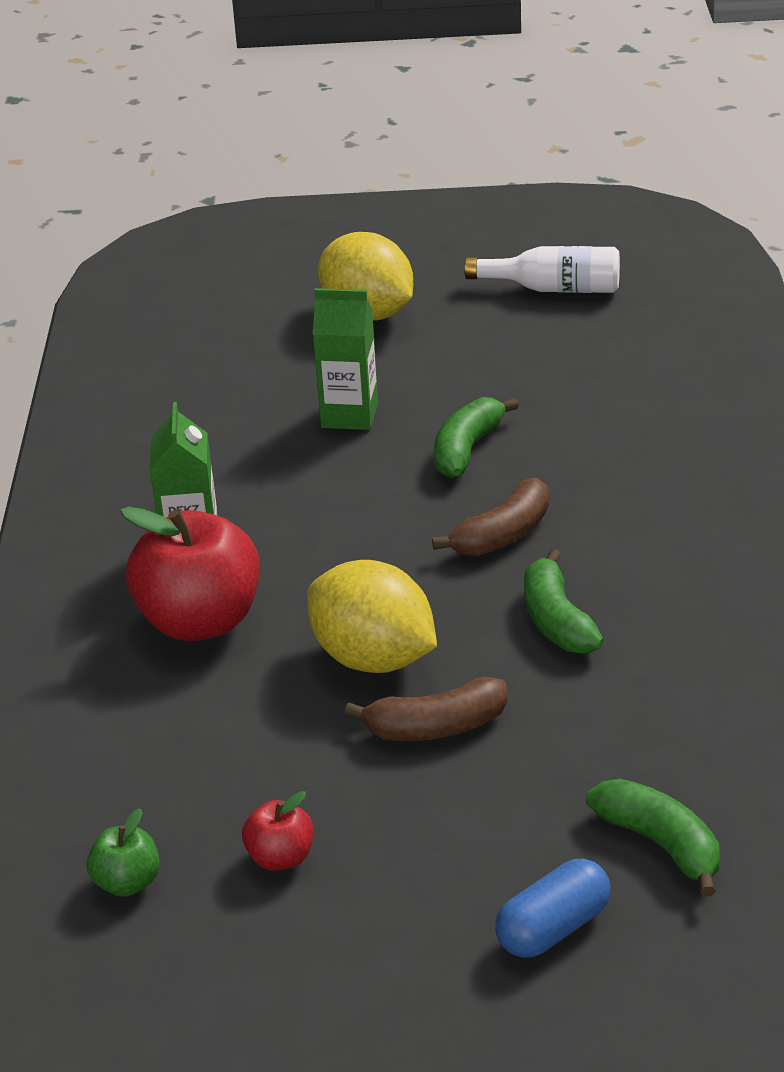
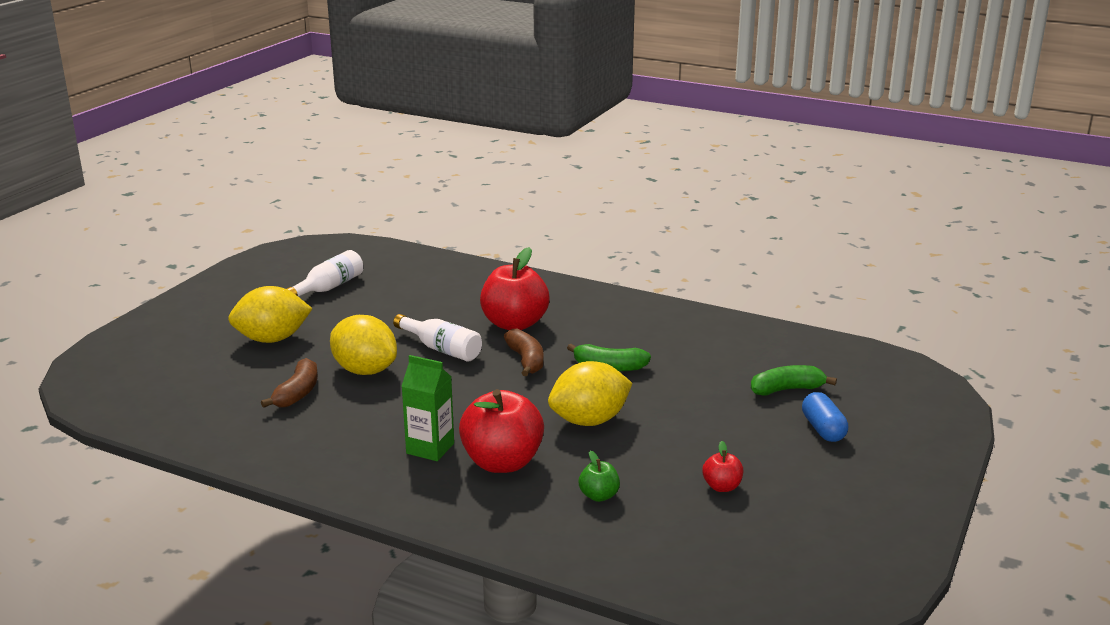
camera: 65 degrees left, 10 degrees down
green apple [87,808,160,897] -> green apple moved to [579,451,620,502]
green carton [313,288,378,430] -> yellow lemon [330,315,397,375]
brown banana [344,677,508,741] -> brown banana moved to [261,358,318,408]
green banana [434,397,519,478] -> white bottle [393,314,482,361]
none -> red apple [480,247,549,330]

